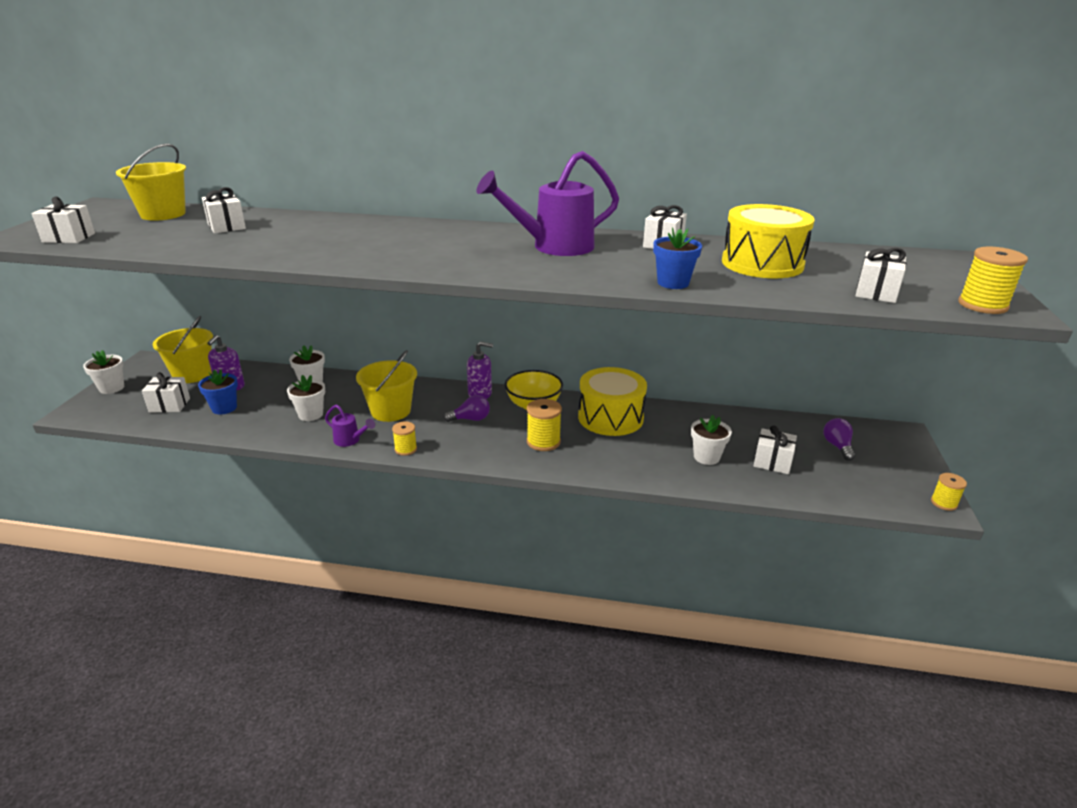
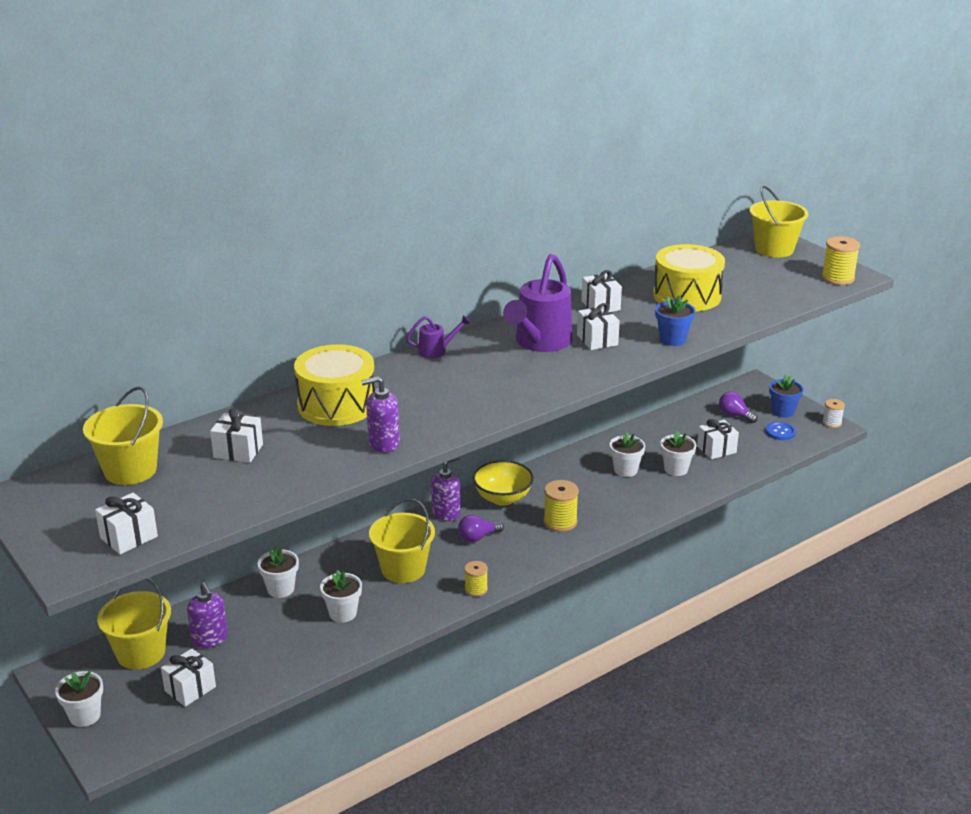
camera: 45 degrees left, 0 degrees up
blue flower pot [198,369,238,414] -> blue flower pot moved to [769,375,803,418]
purple watering can [325,404,375,447] -> purple watering can moved to [406,315,470,358]
purple light bulb [443,395,490,422] -> purple light bulb turned 150 degrees counterclockwise [458,515,504,542]
yellow drum [578,367,647,436] -> yellow drum moved to [294,344,375,426]
white gift [855,248,906,303] -> white gift moved to [577,303,620,350]
yellow spool [931,473,967,511] -> white spool [822,399,845,428]
none -> purple soap dispenser [361,376,400,453]
none -> white flower pot [610,432,645,477]
none -> yellow bucket [750,186,808,258]
none -> blue button [766,422,796,440]

